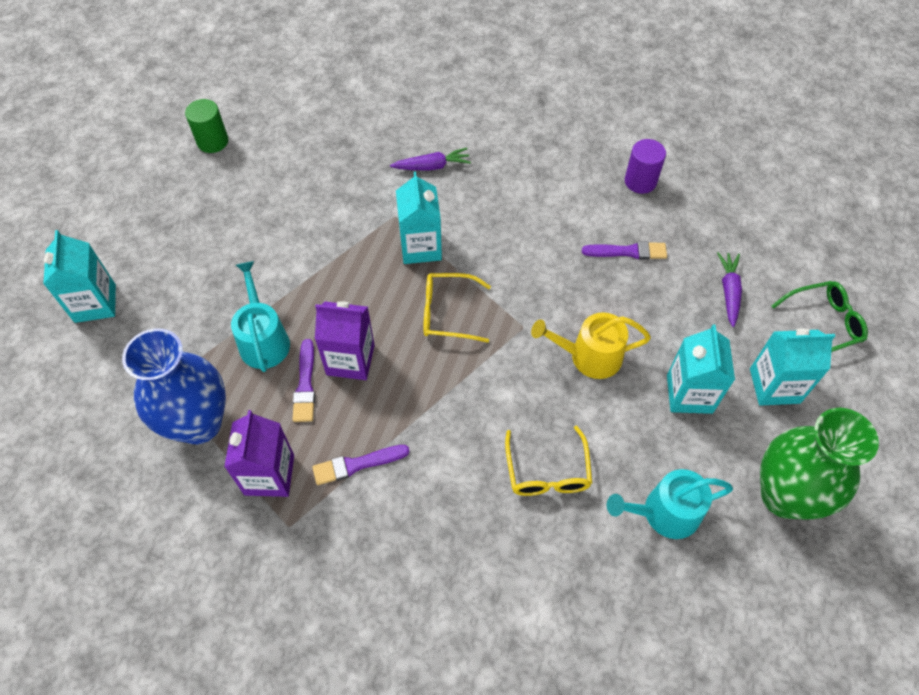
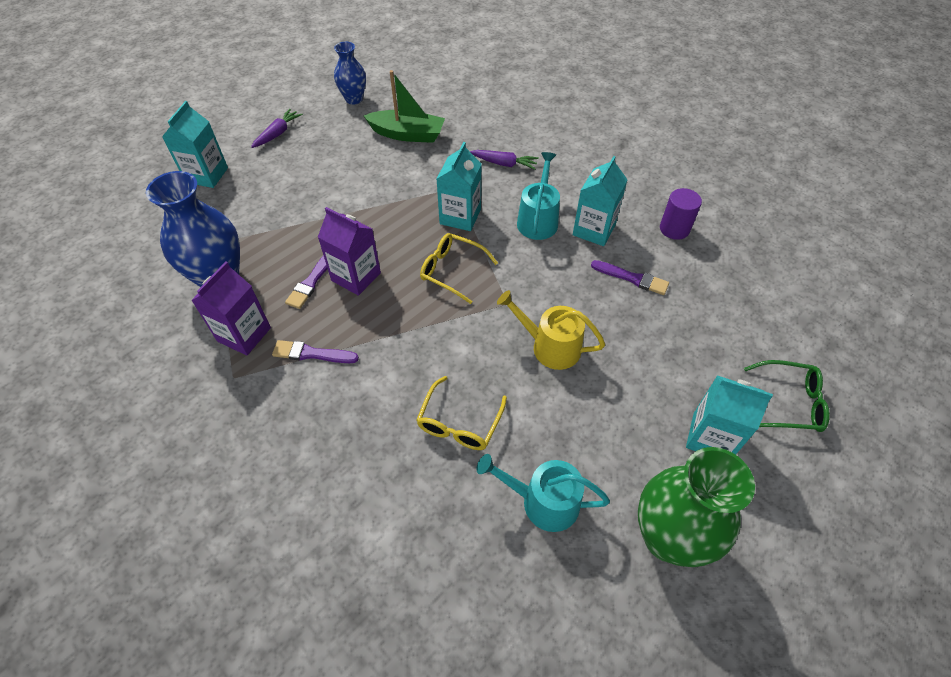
camera: 25 degrees right, 5 degrees down
green cylinder [185,99,228,153] -> blue vase [334,42,366,105]
turquoise watering can [231,261,290,372] -> turquoise watering can moved to [517,152,560,240]
turquoise carton [667,324,735,414] -> turquoise carton moved to [573,156,628,246]
purple carrot [717,252,742,327] -> purple carrot moved to [251,109,303,148]
none -> green boat [364,70,445,143]

